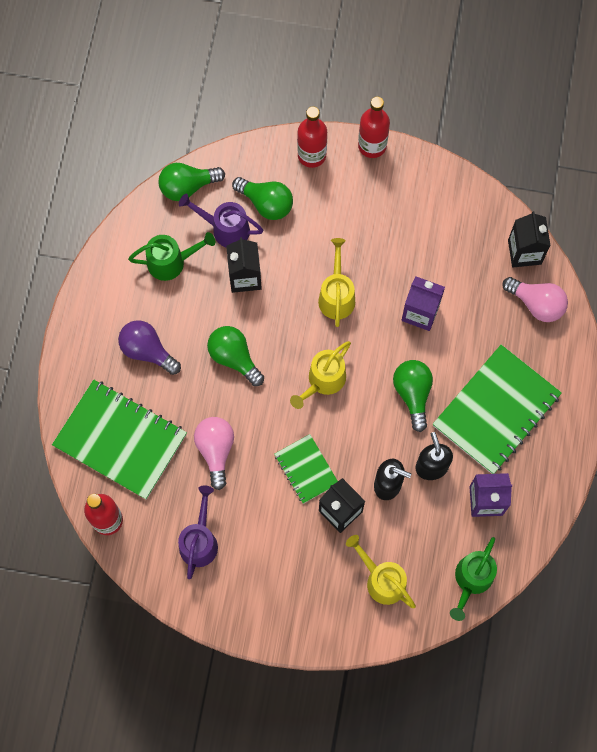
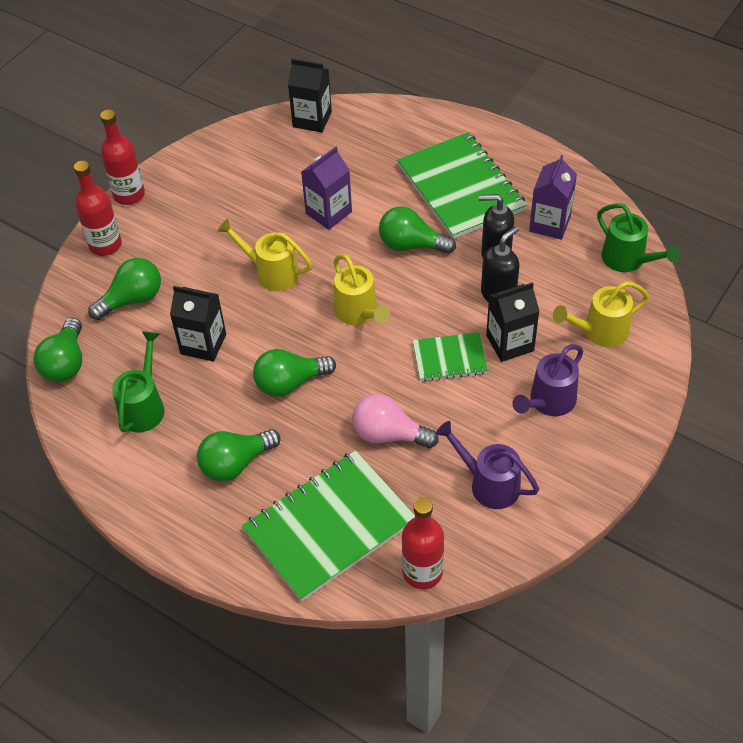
camera: 65 degrees left, 20 degrees down
purple light bulb [118,320,181,375] -> green light bulb [197,429,281,482]
purple watering can [179,194,263,247] -> purple watering can moved to [512,344,583,416]
pink light bulb [502,277,568,322] -> none

